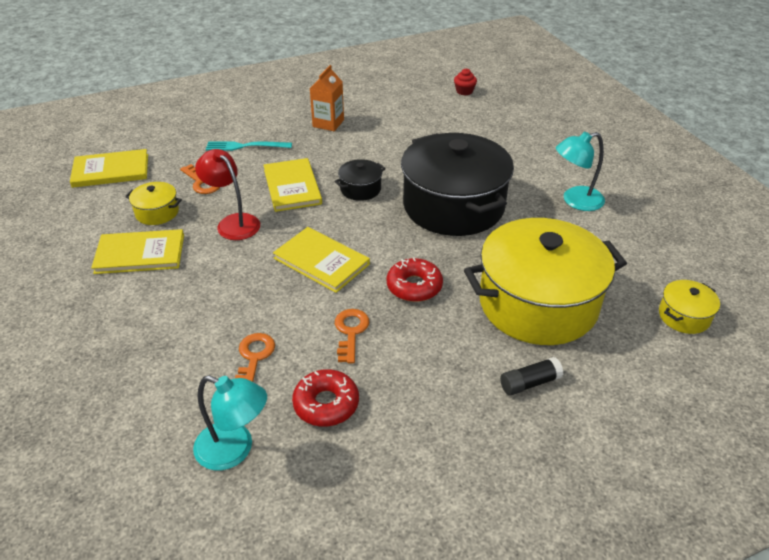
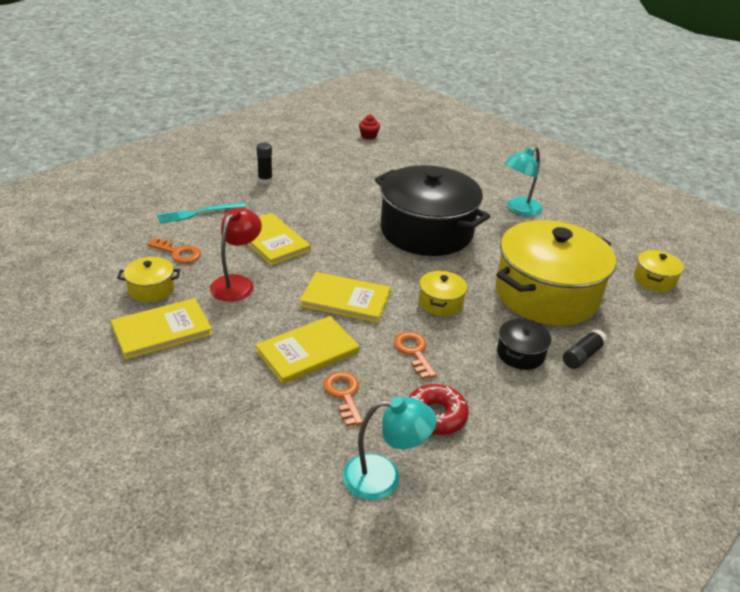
camera: 25 degrees left, 5 degrees down
yellow book [70,149,148,188] -> yellow book moved to [255,316,359,384]
red lamp [195,149,260,240] -> red lamp turned 90 degrees clockwise [210,207,262,302]
orange carton [310,65,344,131] -> black glue stick [256,143,273,184]
black pot [334,159,386,201] -> black pot moved to [497,319,551,370]
red donut [387,258,443,302] -> yellow pot [419,270,467,316]

